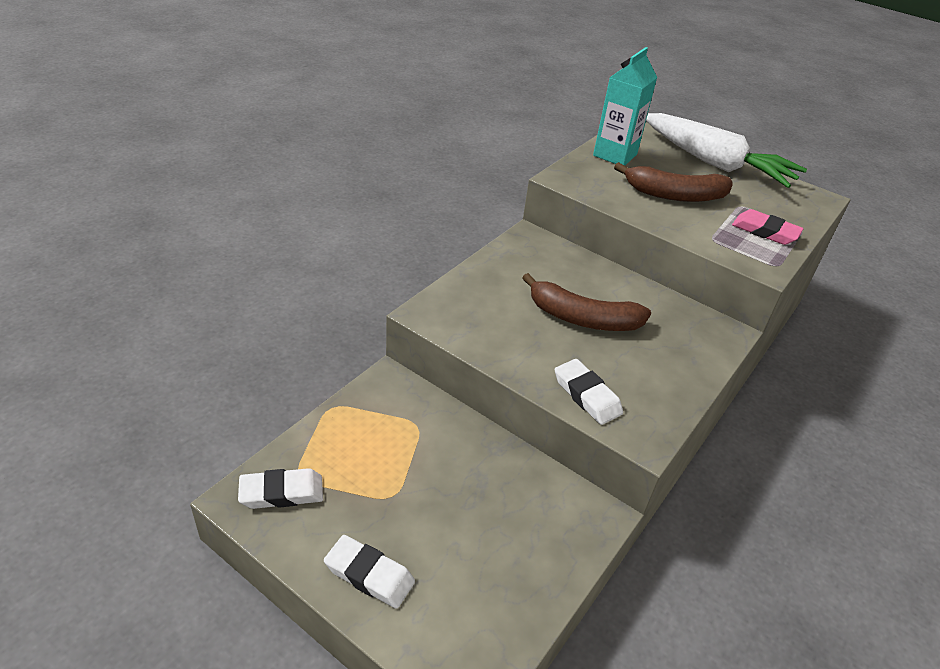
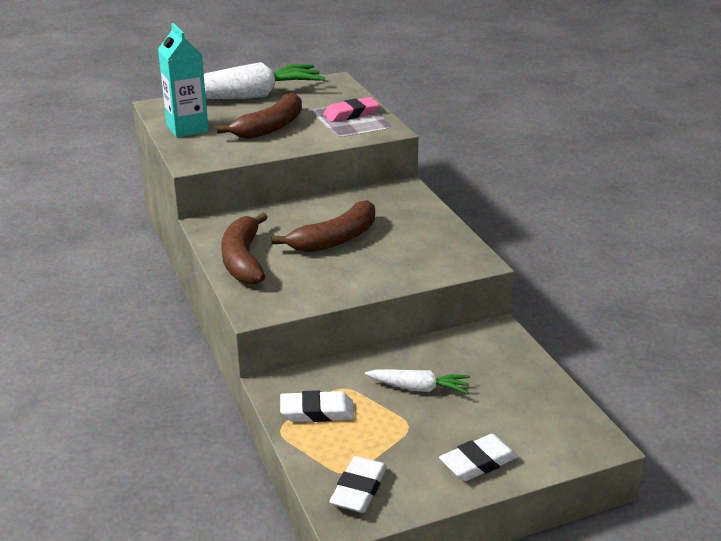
camera: 55 degrees left, 10 degrees down
white eraser [555,359,623,425] -> white eraser moved to [280,390,354,422]
none -> brown banana [221,212,268,285]
none -> white carrot [365,370,470,394]

